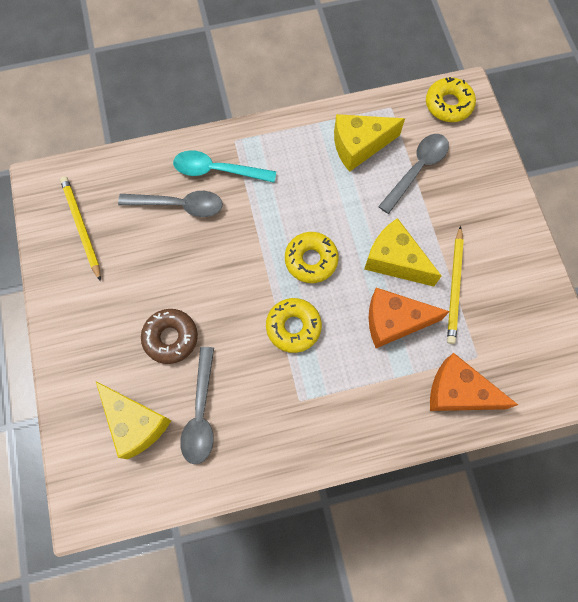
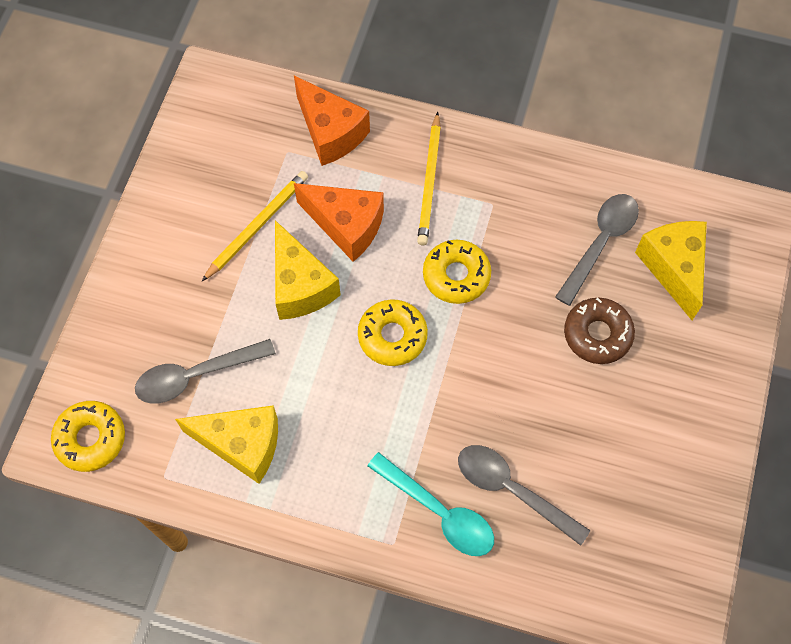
camera: 150 degrees left, 5 degrees down
yellow pencil [60,176,101,281] -> yellow pencil moved to [417,112,441,245]

